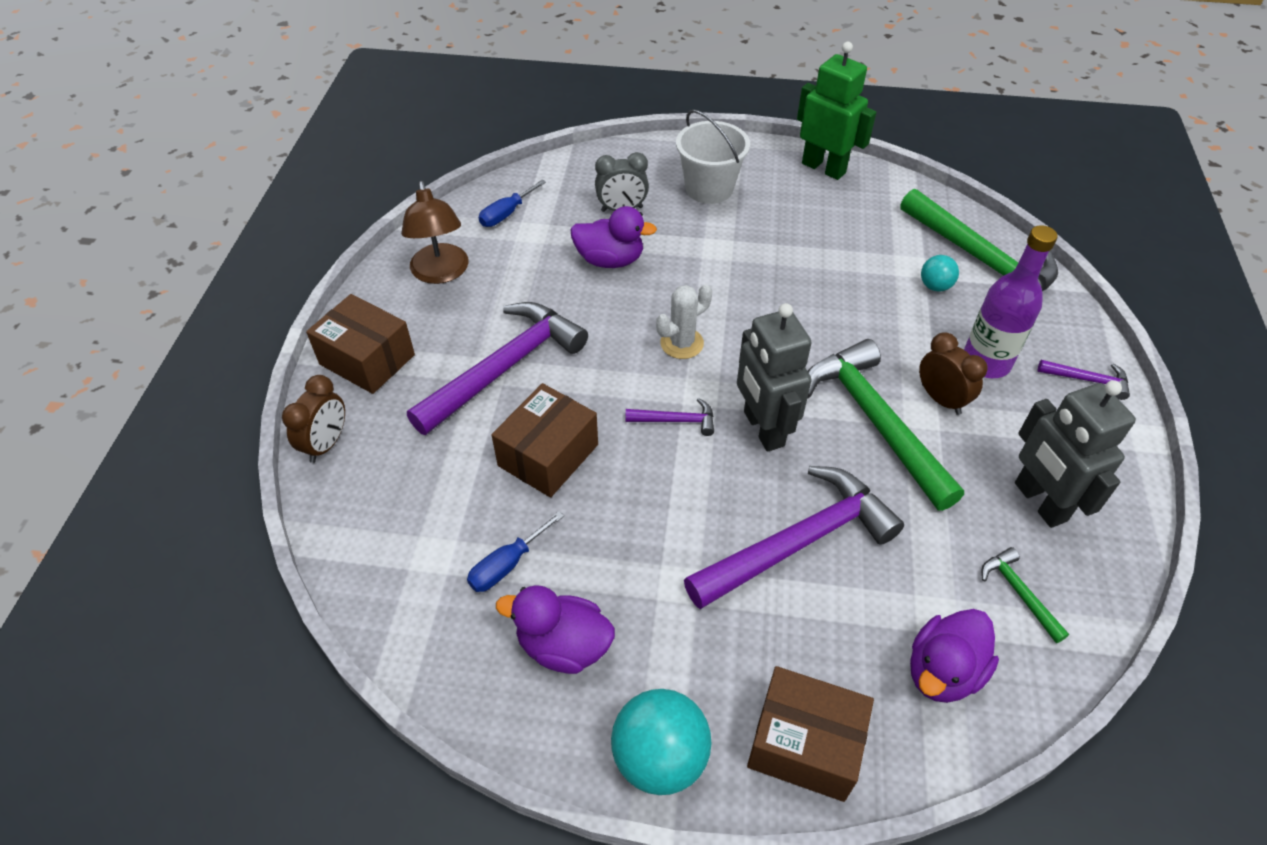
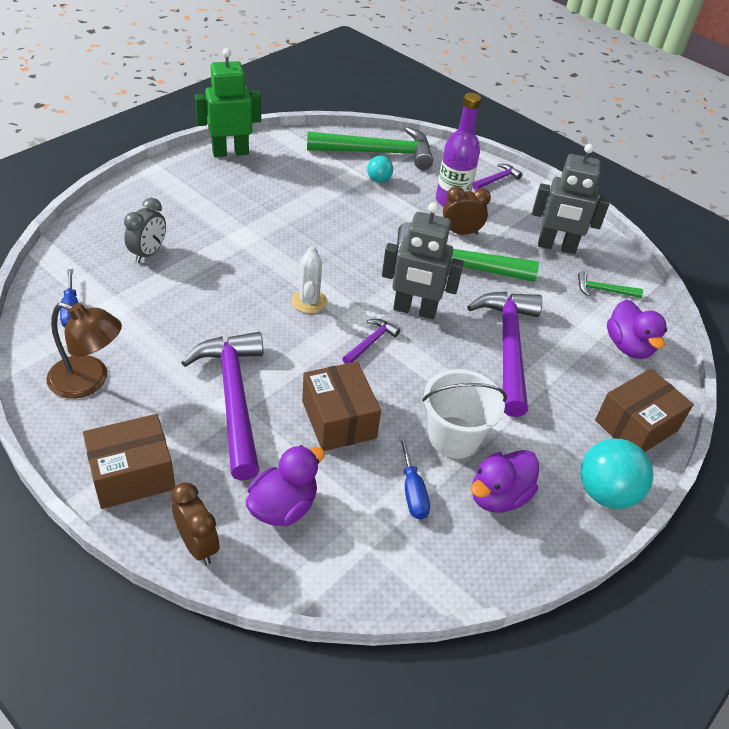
camera: 60 degrees left, 5 degrees down
purple duck [570,206,657,268] -> purple duck moved to [246,445,325,526]
white bucket [676,110,750,204] -> white bucket moved to [422,369,507,459]

